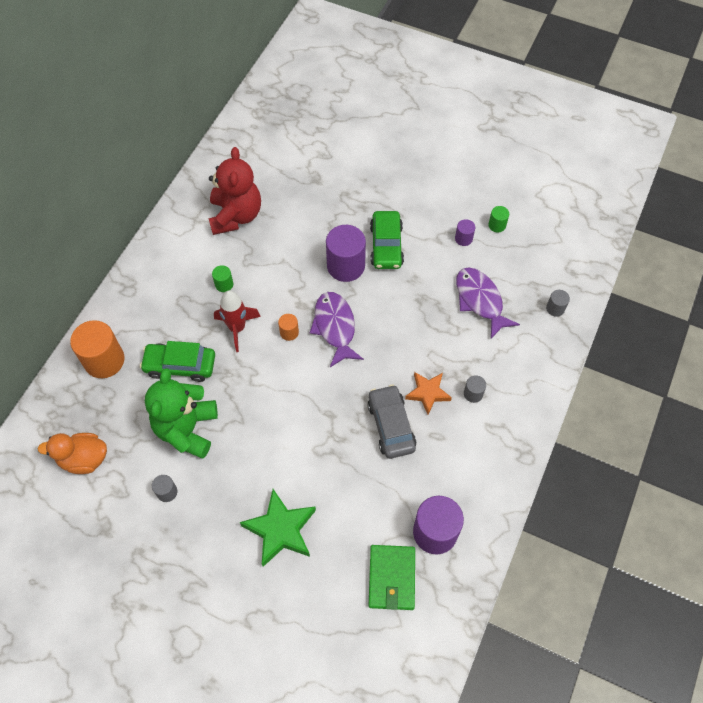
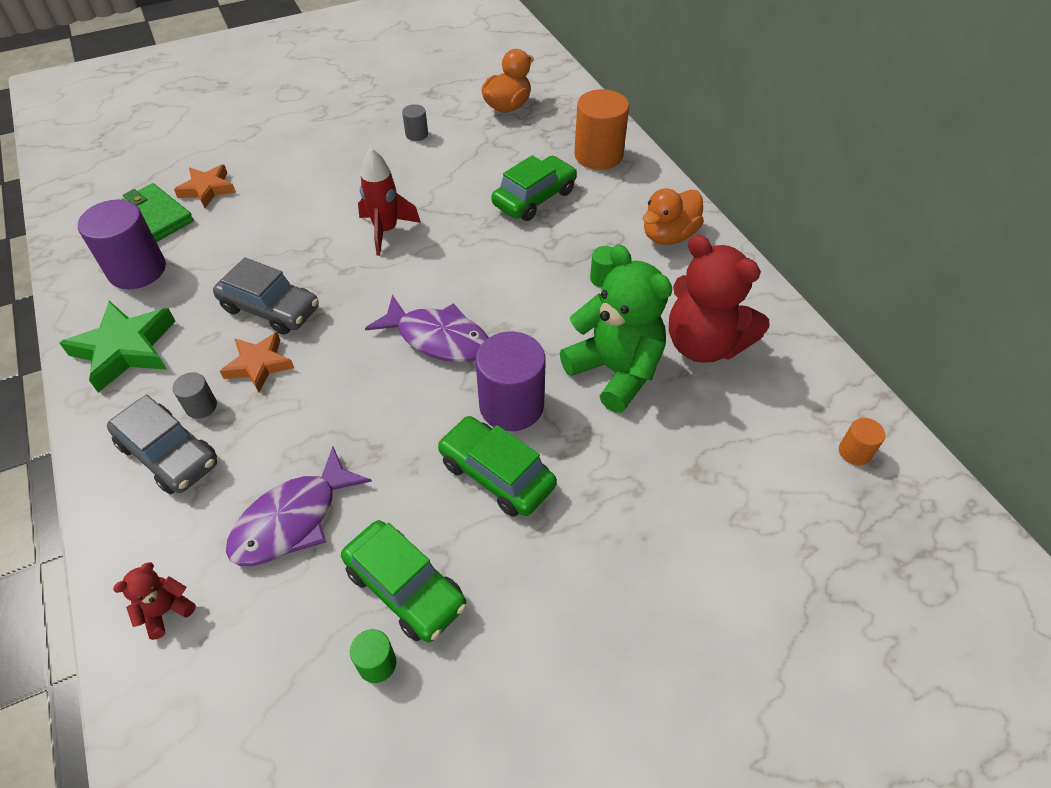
camera: 130 degrees right, 10 degrees down
green teddy bear [145,368,218,458] -> green teddy bear moved to [560,244,672,413]
red rocket [214,290,261,352] -> red rocket moved to [358,148,421,256]
green star [240,489,316,567] -> green star moved to [60,301,176,393]
orange cylinder [278,314,299,341] -> orange cylinder moved to [839,418,885,466]
purple cylinder [455,219,475,246] -> green car [341,520,467,643]
purple fish [456,268,520,339] -> purple fish turned 120 degrees clockwise [226,446,372,566]
grey cylinder [546,290,570,317] -> red teddy bear [113,562,196,640]
none -> grey car [107,395,217,494]
none -> orange star [174,164,236,208]
none -> orange duck [643,188,704,245]

